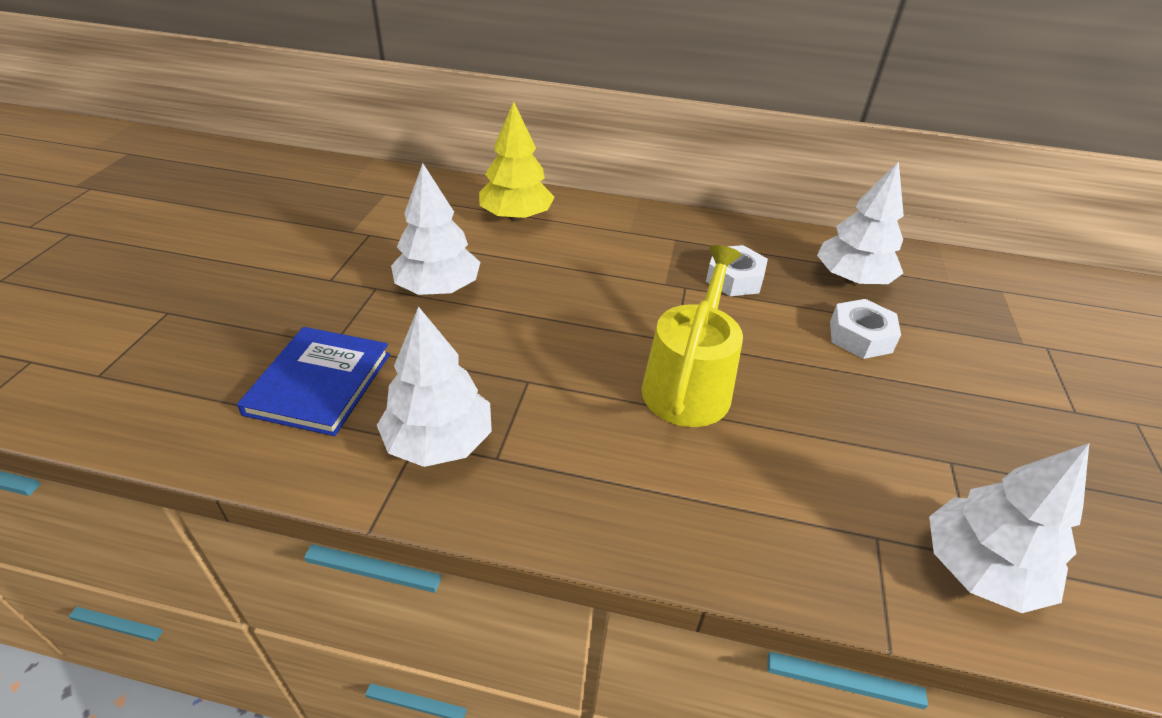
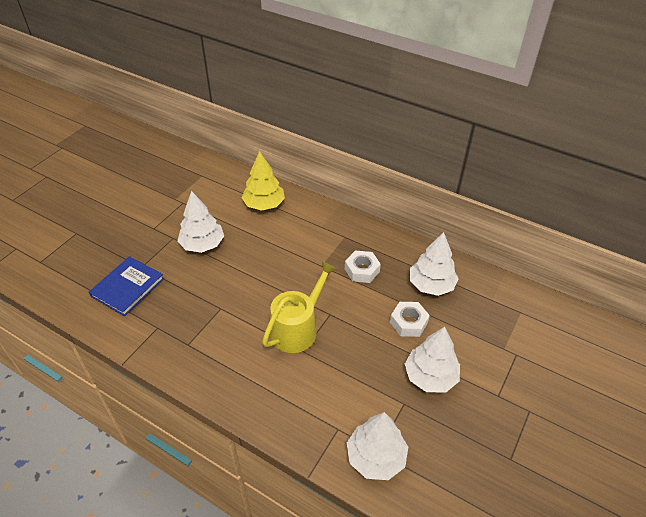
camera: 20 degrees right, 5 degrees up
white tree [377,306,492,467] -> white tree moved to [405,327,460,392]

